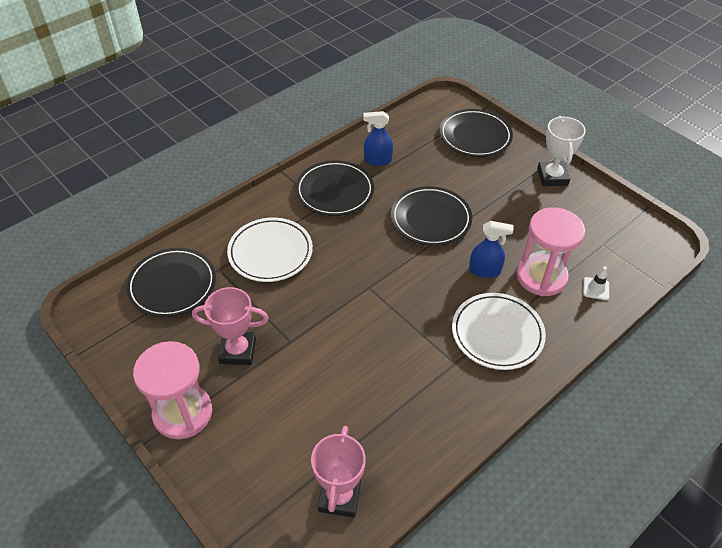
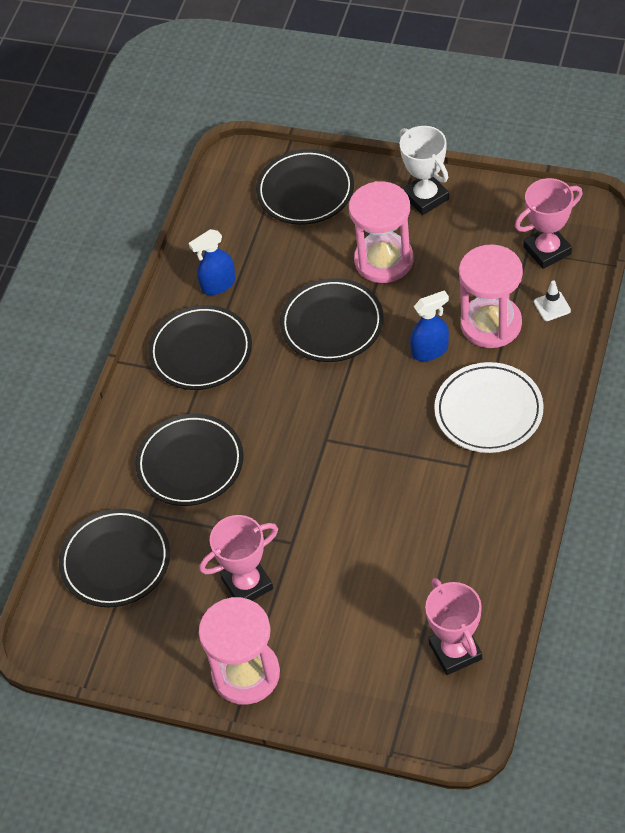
camera: 25 degrees left, 5 degrees up
white plate [227,218,313,282] -> black plate [135,414,244,506]
none -> pink hourglass [349,181,413,283]
none -> pink trophy [515,178,583,269]

